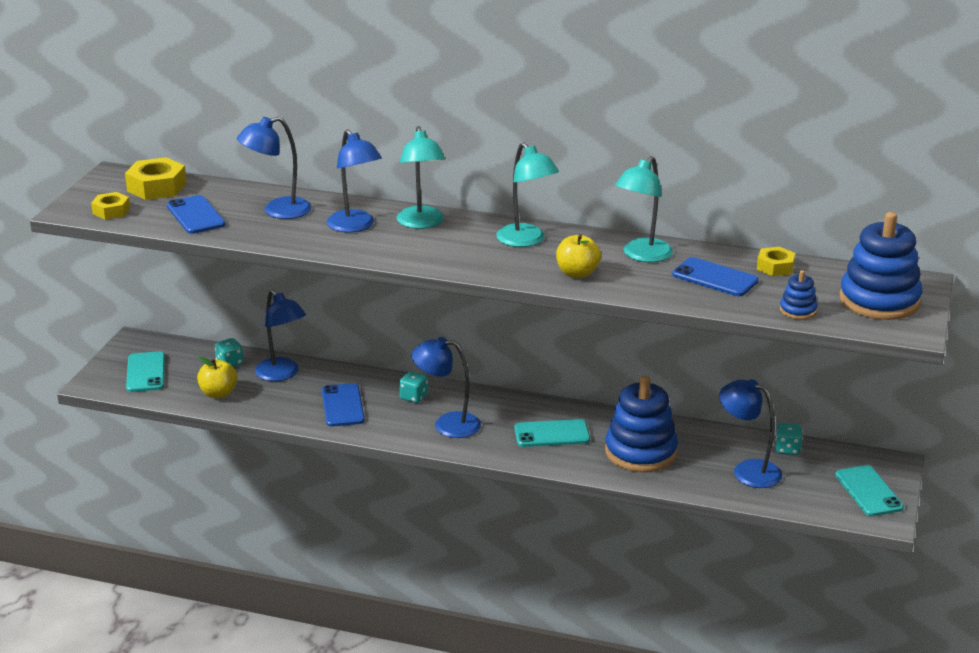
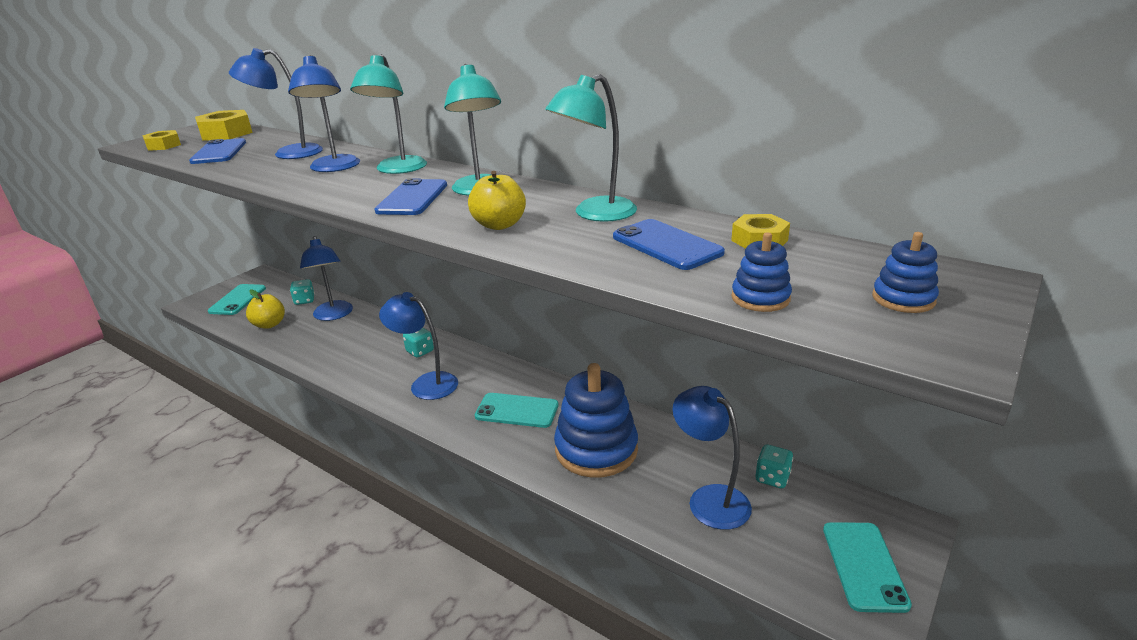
camera: 20 degrees right, 0 degrees up
blue phone [322,383,365,427] -> blue phone moved to [375,178,447,215]
blue stacking toy [839,212,922,320] -> blue stacking toy [872,232,939,313], size x0.46

